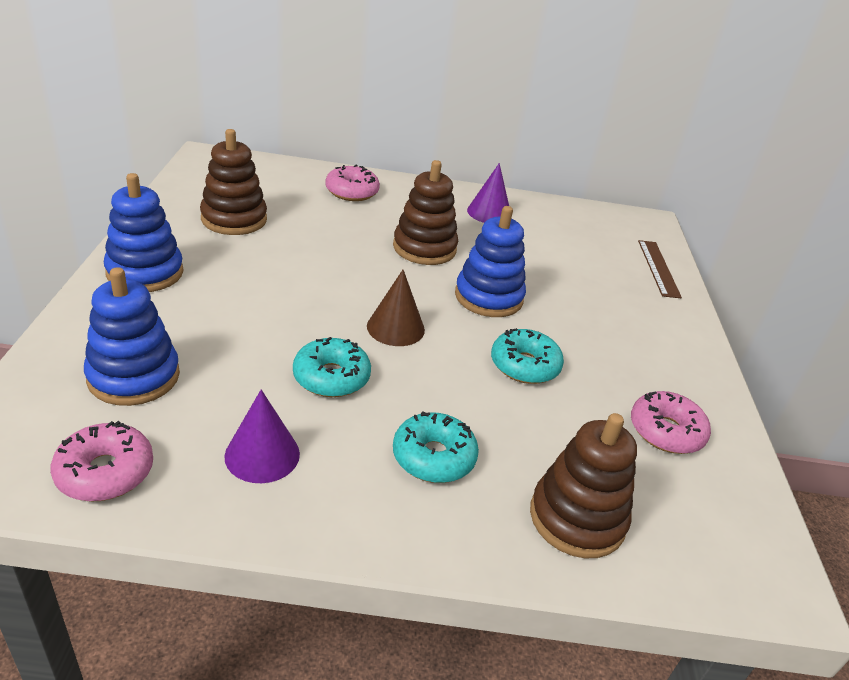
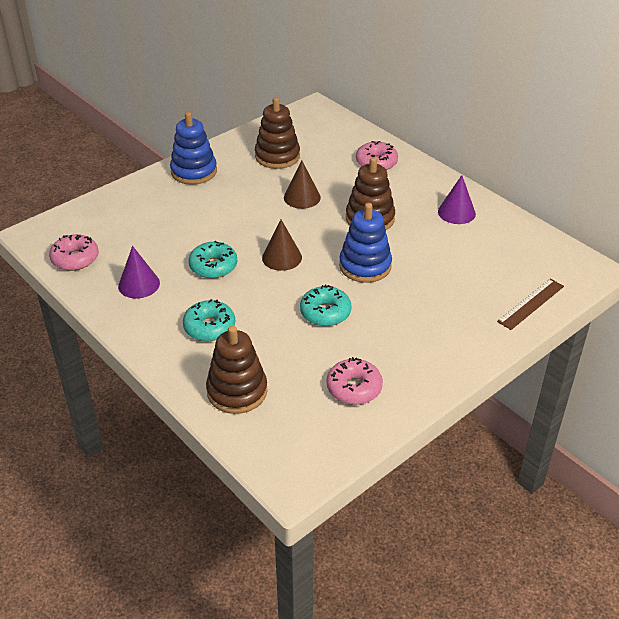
camera: 50 degrees right, 5 degrees up
blue stacking toy [84,267,180,406] -> none
none -> brown cone [284,161,321,209]

